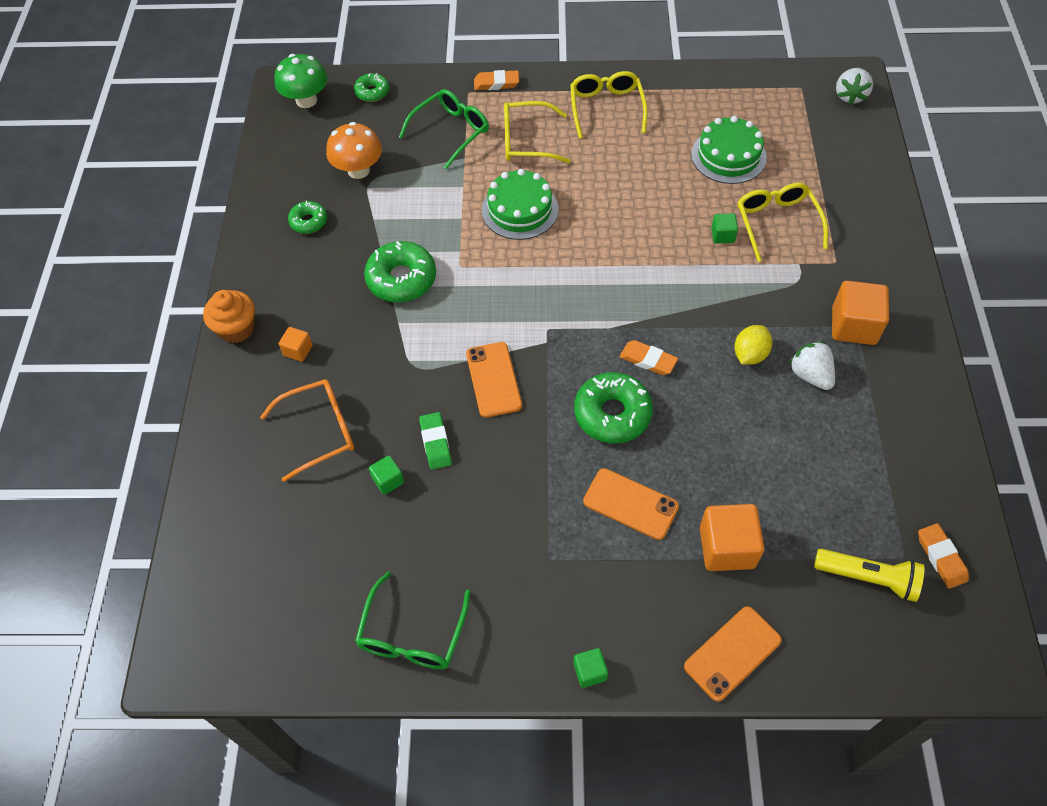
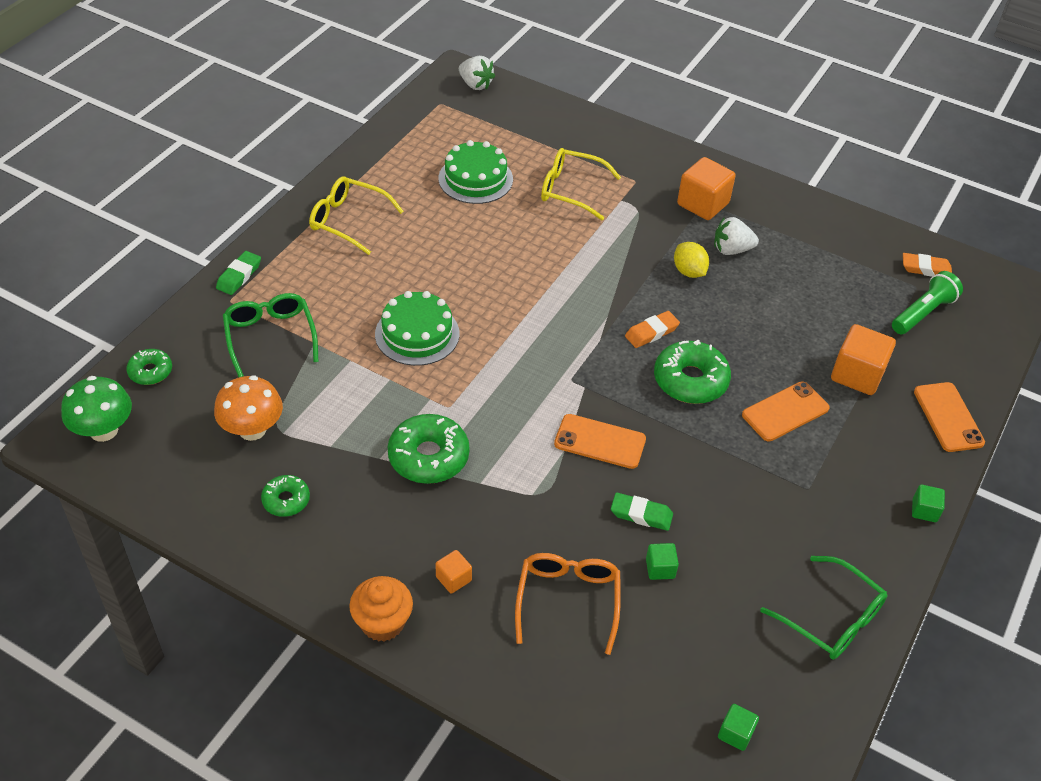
camera: 65 degrees left, 10 degrees down
orange eraser [474,70,519,90] -> green eraser [216,251,261,295]
yellow glasses [504,101,571,163] -> none
green cube [711,213,738,243] -> green cube moved to [718,704,759,751]
yellow flashlight [814,549,924,602] -> green flashlight [892,271,963,334]

